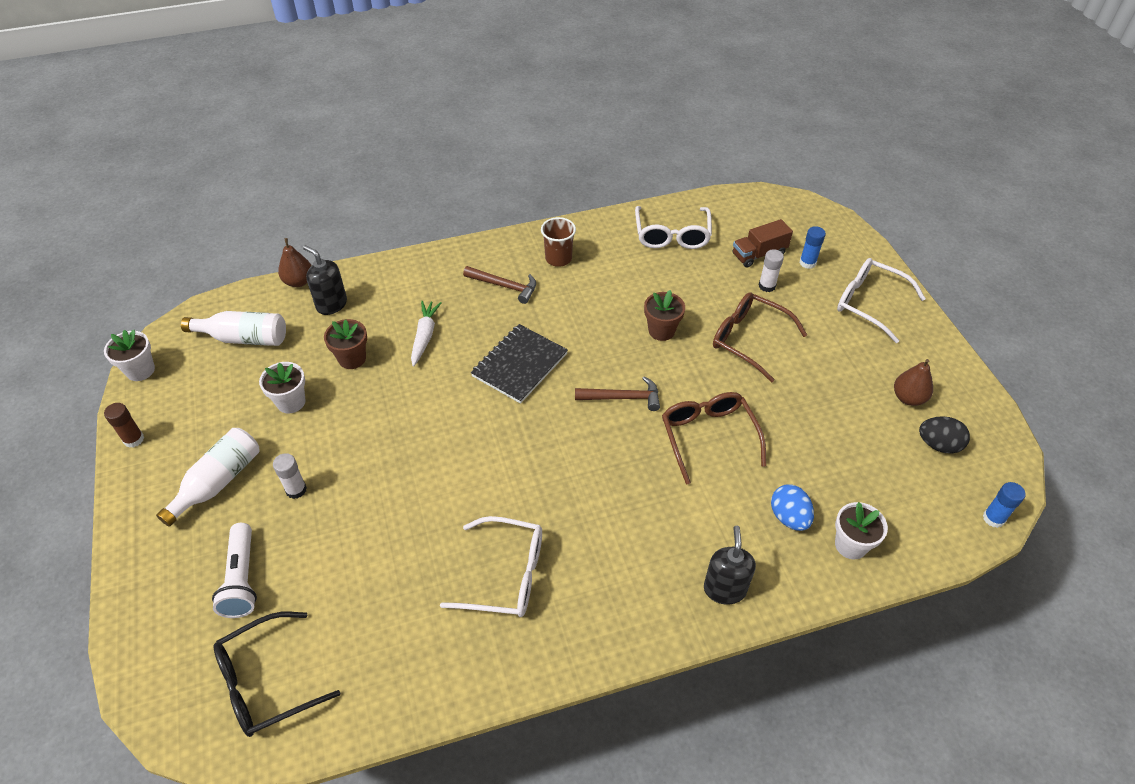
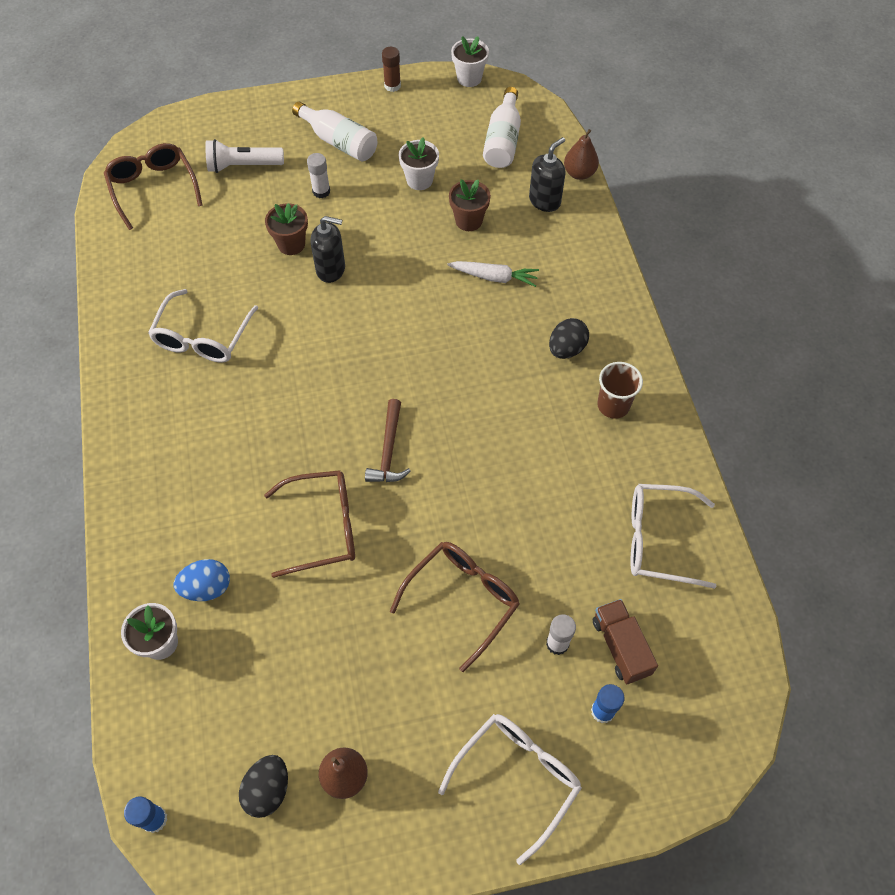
camera: 95 degrees right, 10 degrees up
black glasses [214,612,340,737] -> brown glasses [104,143,203,230]
brown hammer [463,266,536,304] -> black egg [549,318,589,359]
black notebook [471,324,568,404] -> none
brown flower pot [644,290,685,341] -> brown flower pot moved to [265,203,308,255]
black soap dispenser [704,526,756,604] -> black soap dispenser moved to [310,216,345,283]

